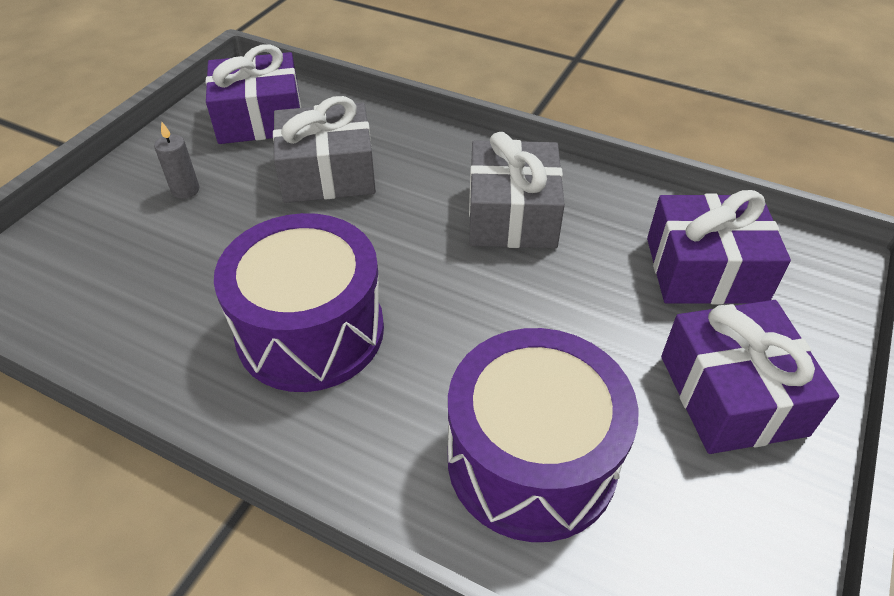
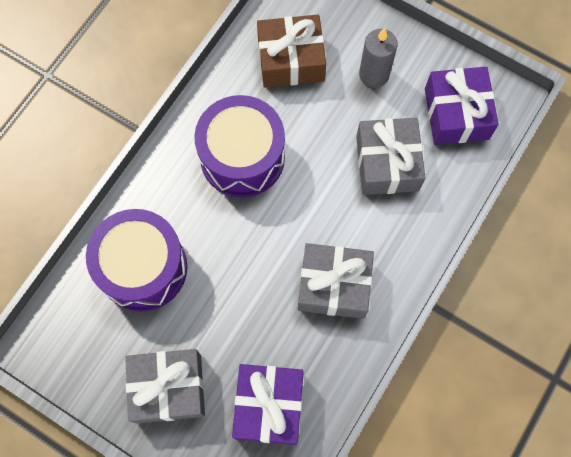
camera: 95 degrees right, 25 degrees up
grey candle [154,121,199,199] -> grey candle [359,28,398,88], size x1.63
purple gift [661,300,839,454] -> grey gift [125,349,205,423]
none -> brown gift [257,15,326,88]

